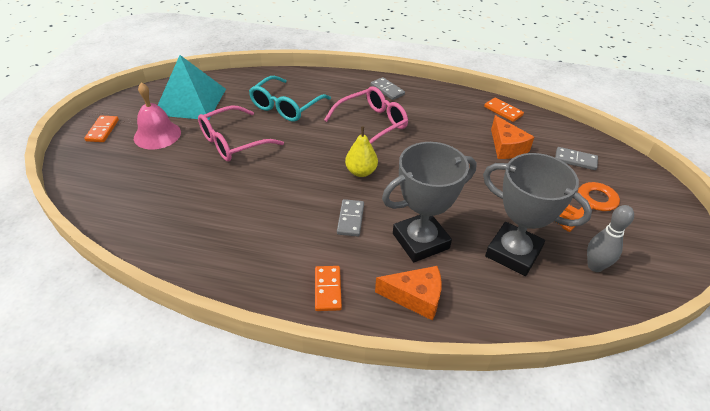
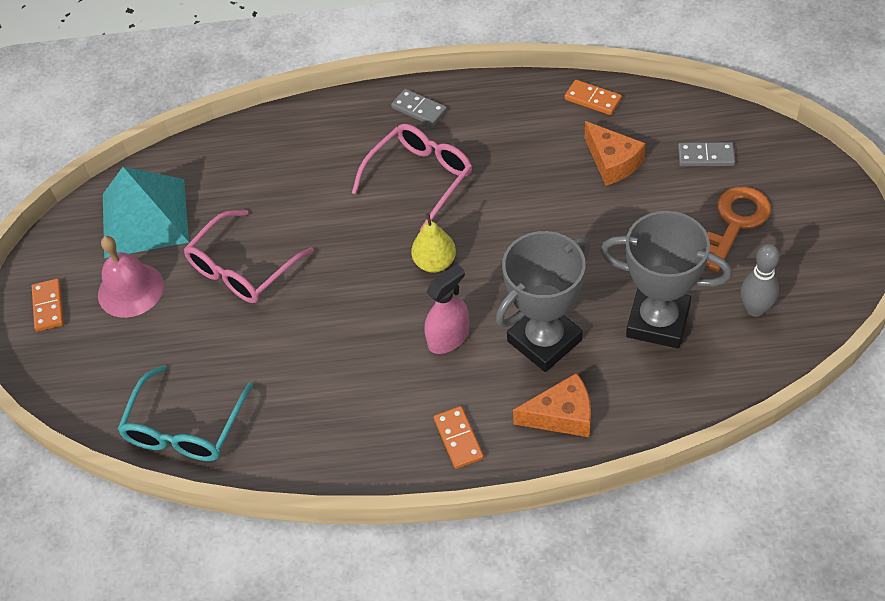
camera: 10 degrees left, 10 degrees up
turquoise glasses [249,76,331,122] -> turquoise glasses moved to [118,365,253,461]
grey domino [337,199,364,236] -> pink spray bottle [425,264,469,354]

